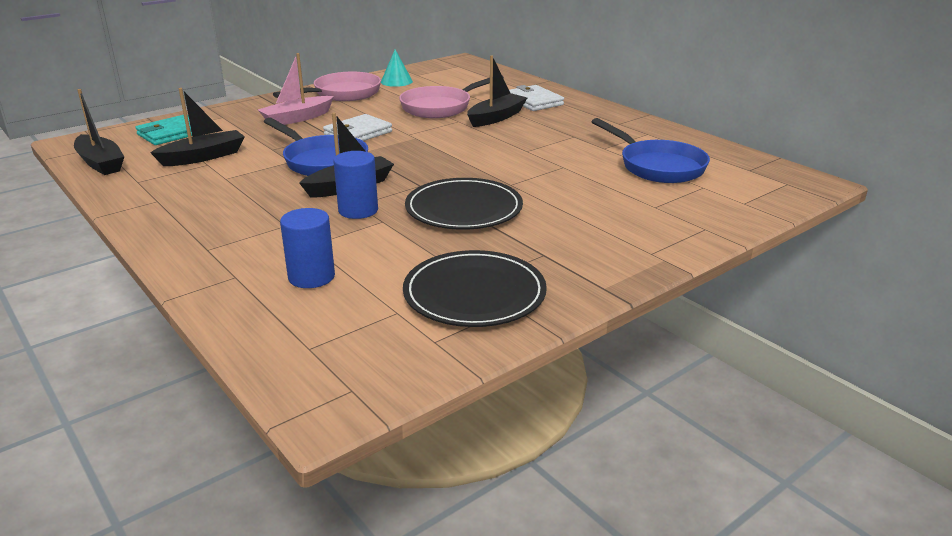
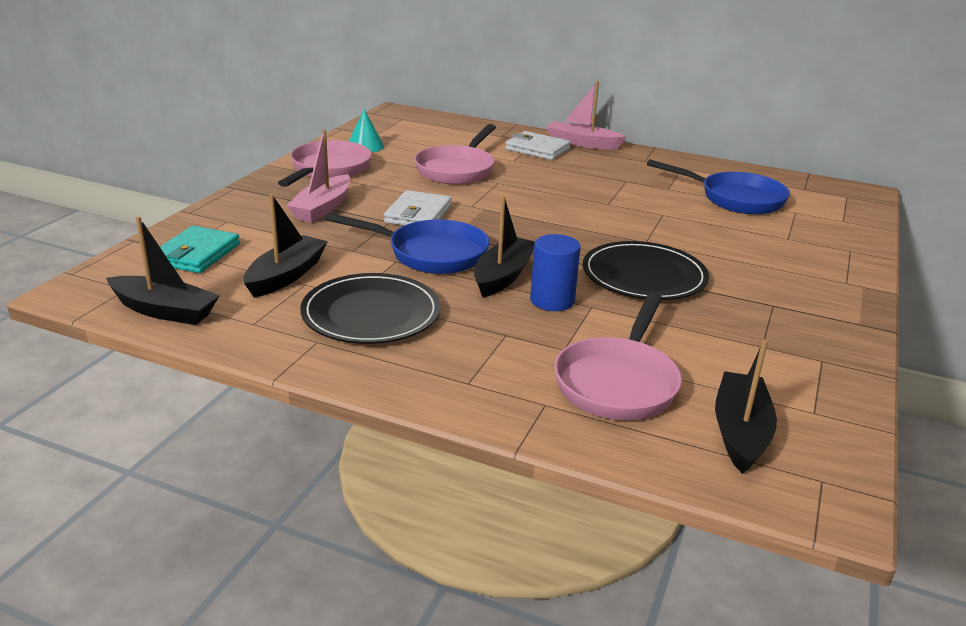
camera: 30 degrees left, 0 degrees up
blue cylinder [280,208,335,288] -> pink pan [554,292,682,420]
black plate [403,250,547,327] -> black plate moved to [300,273,441,344]
black boat [467,55,527,127] -> black boat moved to [715,339,777,474]
none -> pink boat [547,81,626,150]

